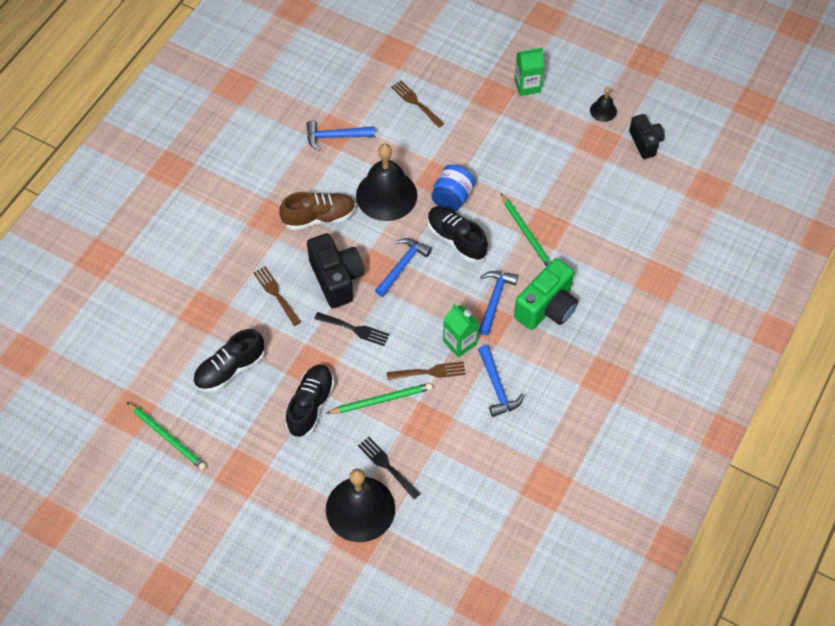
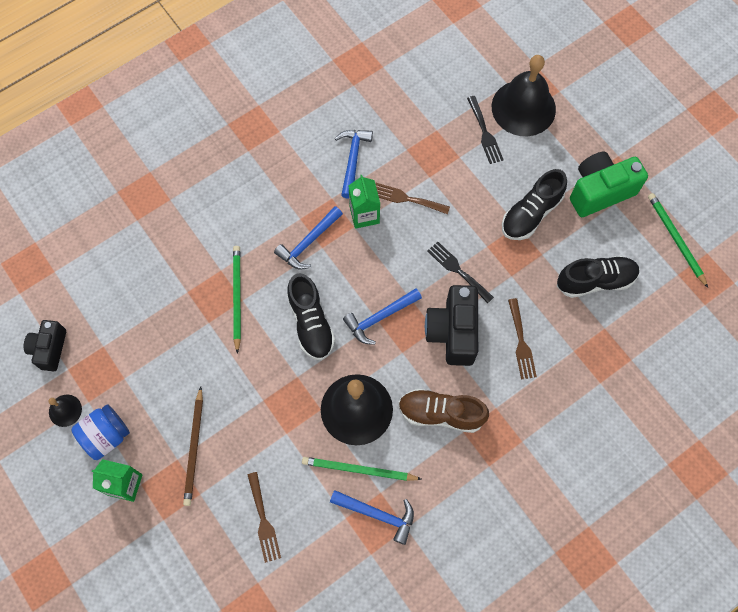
camera: 155 degrees left, 10 degrees up
green pencil [326,383,432,414] -> green pencil moved to [302,457,422,481]
blue jar [431,165,475,211] -> blue jar moved to [71,404,130,460]
green camera [514,258,578,330] -> green camera moved to [570,152,648,217]
none -> brown pencil [183,387,203,506]

